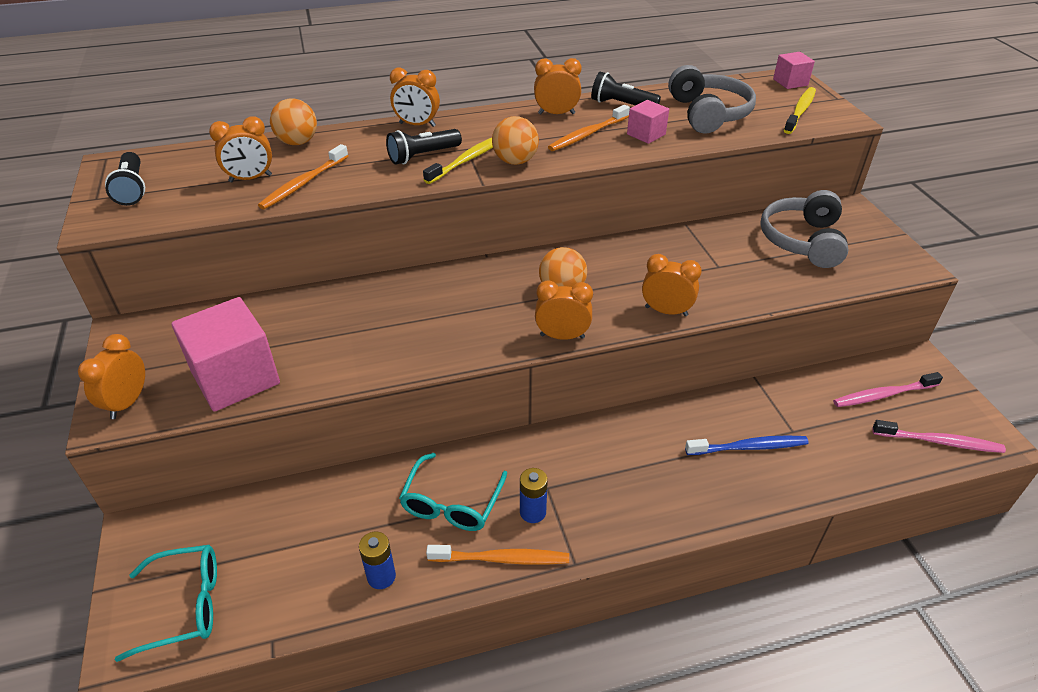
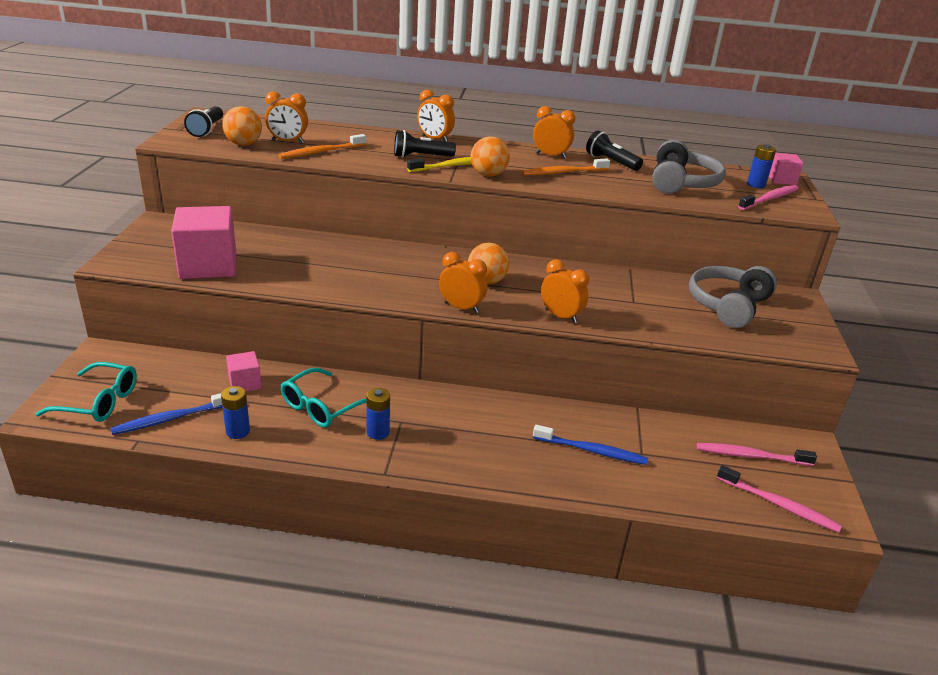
camera: 20 degrees right, 10 degrees down
orange clock [78,334,145,419] -> none
orange ball [270,98,317,145] -> orange ball moved to [222,106,262,146]
orange toothbrush [426,545,569,565] -> none
pink cube [627,100,669,144] -> pink cube moved to [226,351,262,392]
yellow toothbrush [784,87,816,134] -> pink toothbrush [738,185,799,210]
none -> blue toothbrush [111,393,223,435]
none -> blue battery [747,144,776,188]

